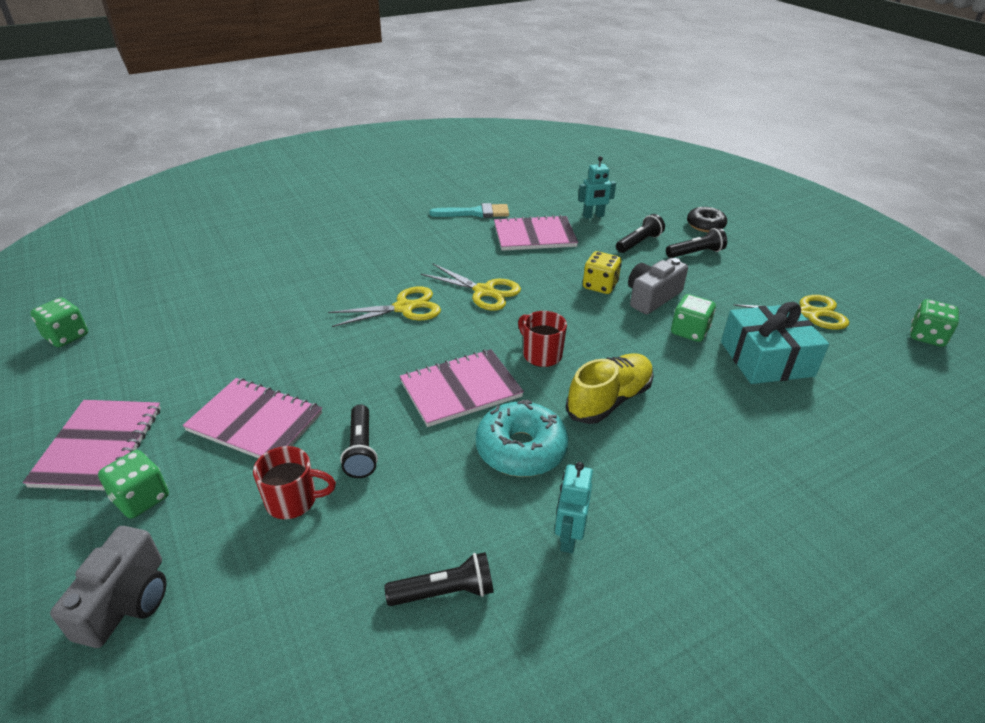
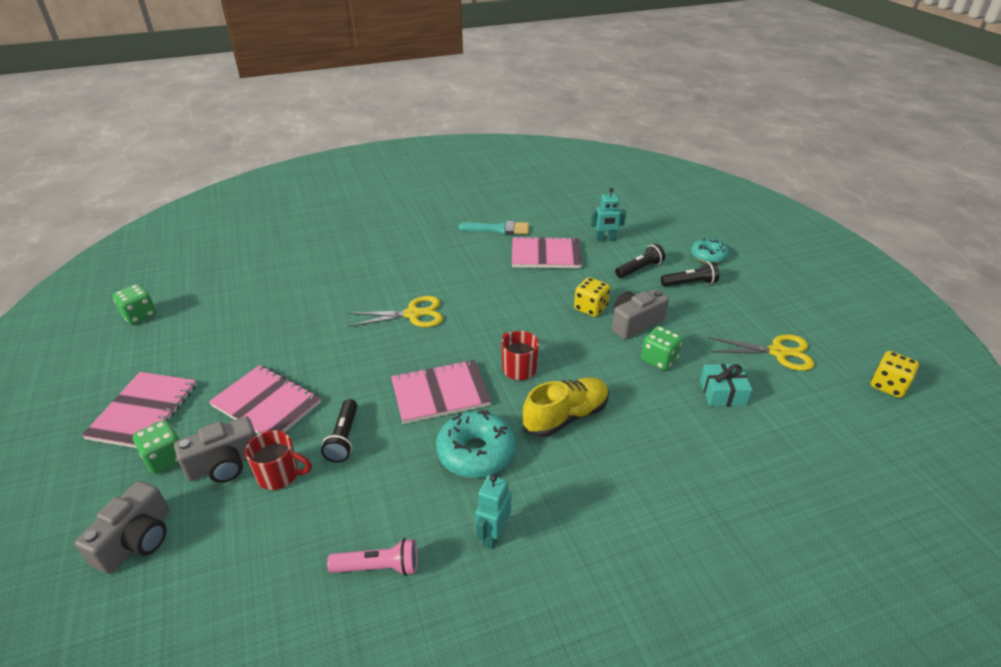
camera: 10 degrees right, 0 degrees up
black flashlight [384,552,494,606] -> pink flashlight [327,538,418,576]
yellow scissors [421,264,521,311] -> none
black donut [687,207,727,232] -> turquoise donut [691,238,729,264]
turquoise gift [721,302,829,384] -> turquoise gift [700,364,752,406], size x0.60
green dice [910,299,959,347] -> yellow dice [871,351,919,398]
none -> grey camera [174,416,256,483]

